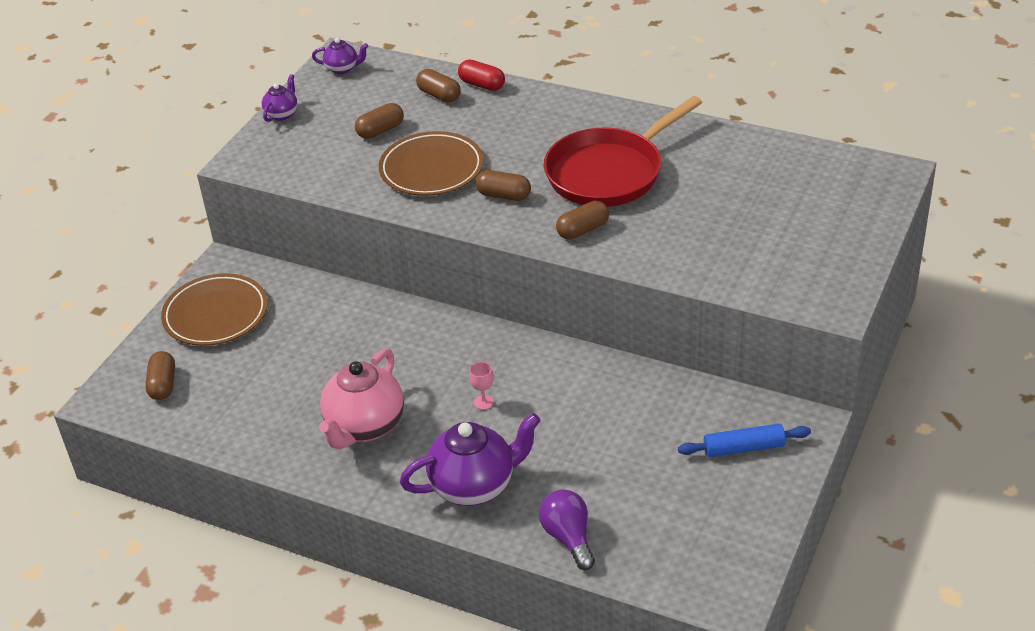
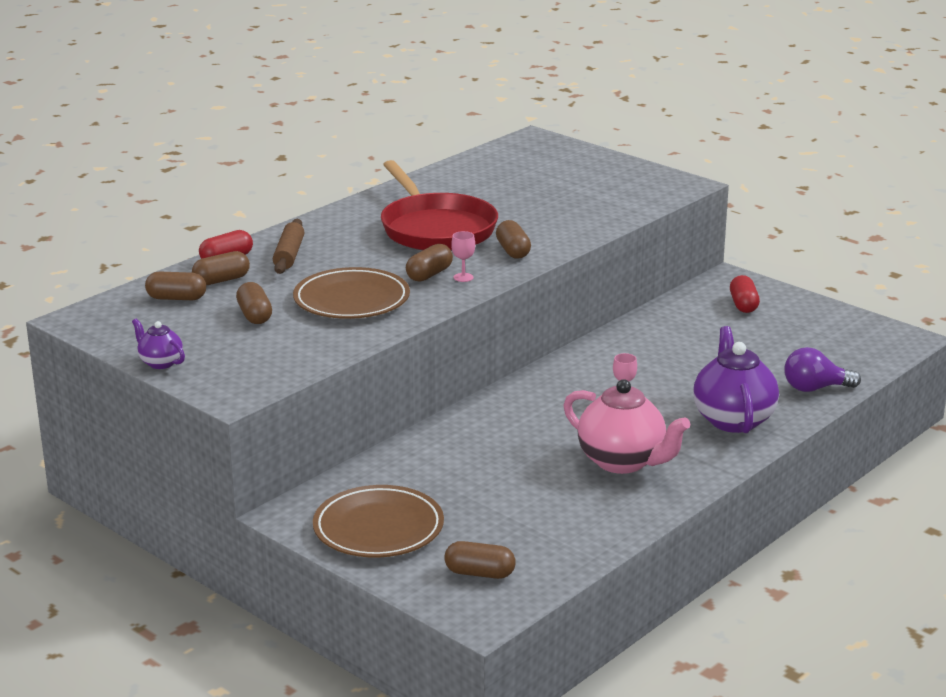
camera: 75 degrees left, 15 degrees down
purple teapot [312,38,368,74] -> none
blue rolling pin [678,424,811,457] -> red capsule [730,275,760,313]
none -> brown capsule [145,272,206,300]
none -> brown rolling pin [273,219,304,274]
none -> pink goblet [451,231,475,282]

